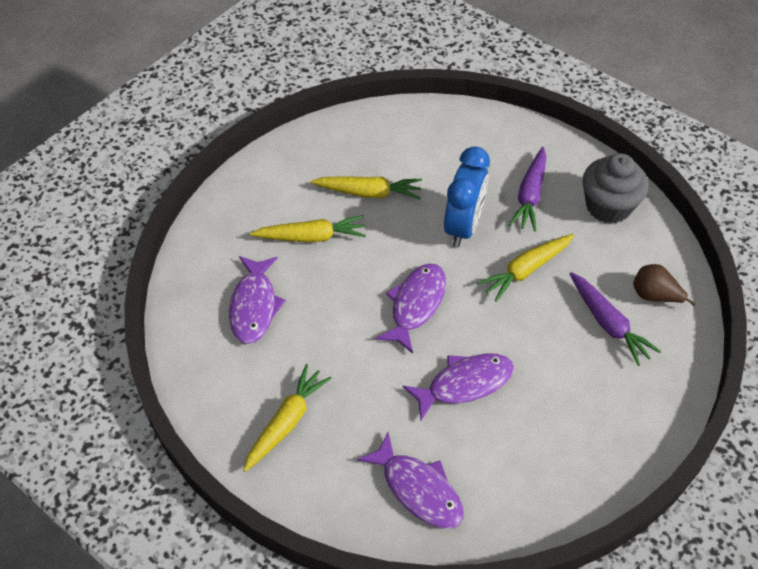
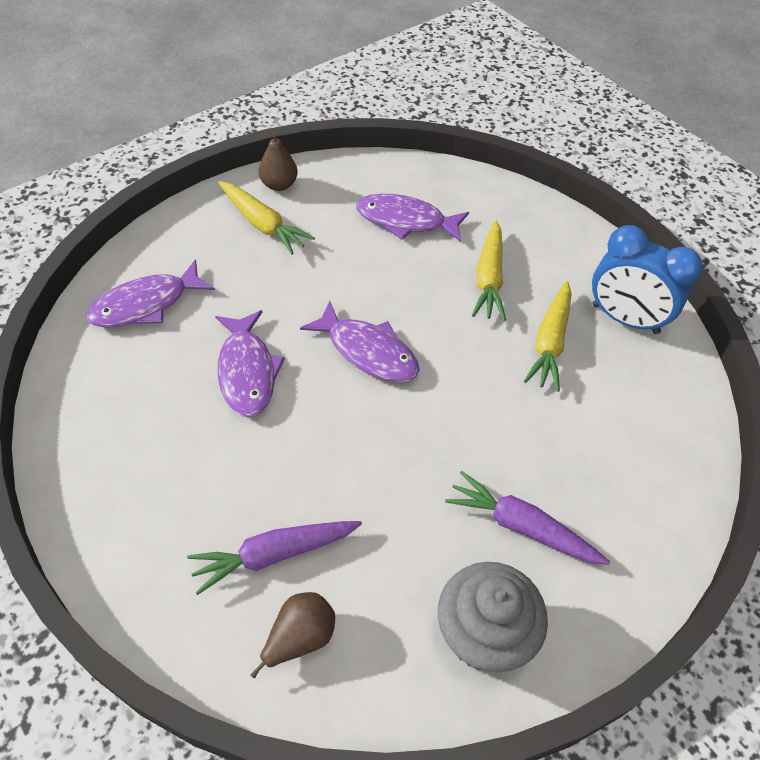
camera: 100 degrees right, 0 degrees up
blue clock [444,146,490,247] -> blue clock moved to [592,225,703,334]
yellow carrot [477,234,574,302] -> none
none -> brown pear [258,132,298,191]

